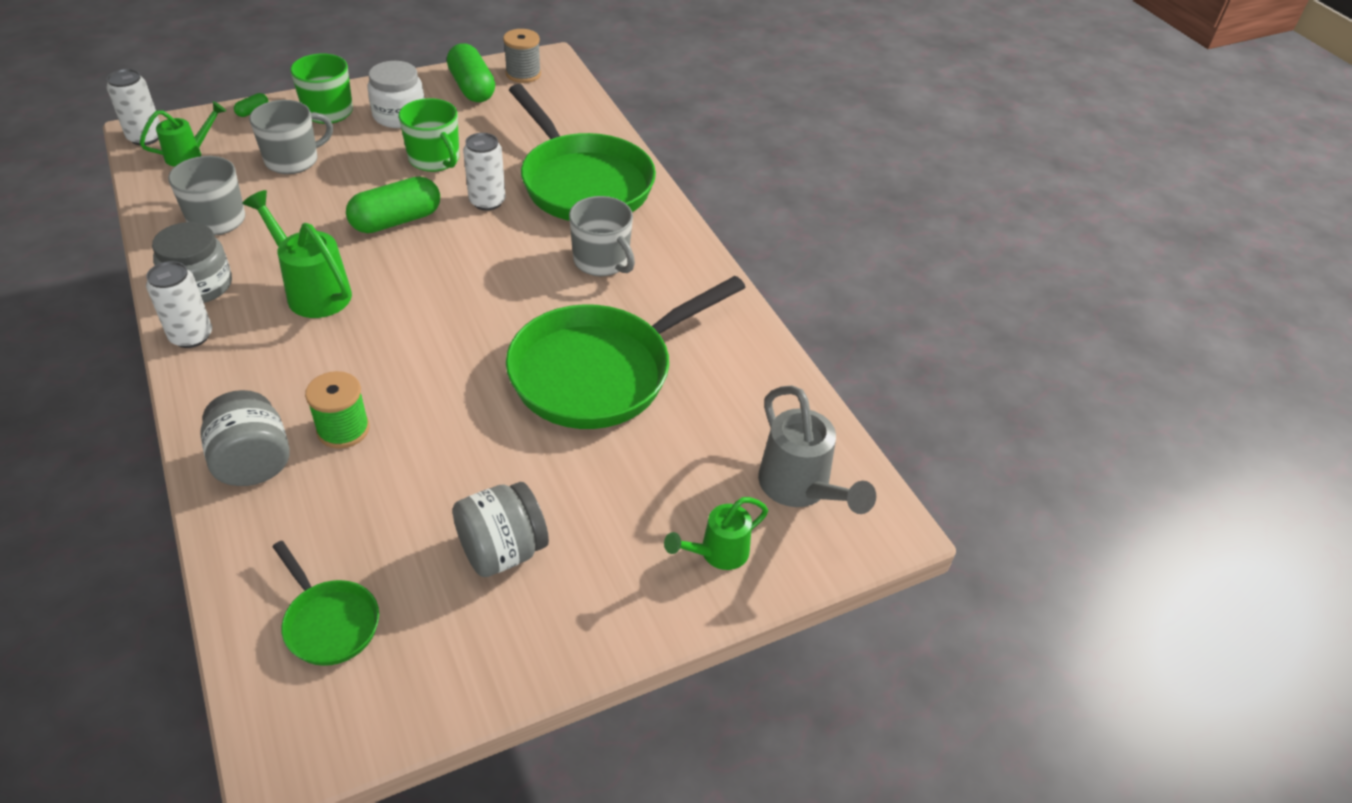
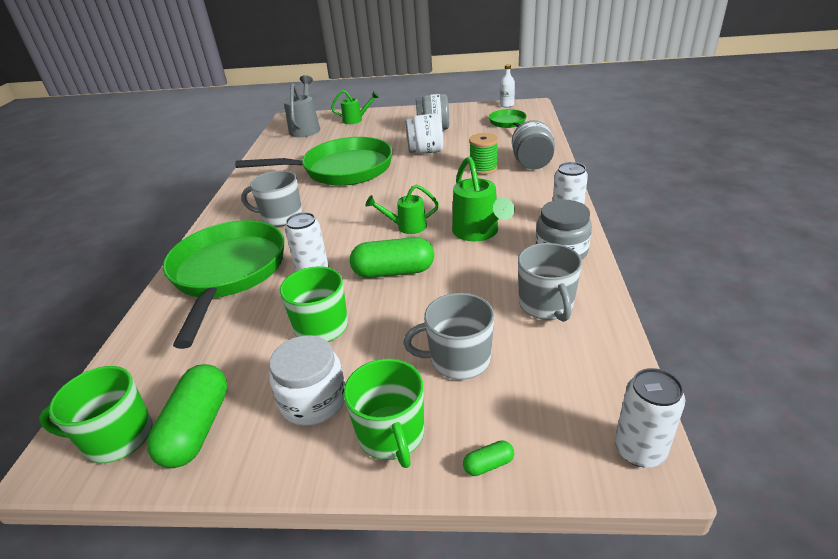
camera: 145 degrees left, 10 degrees down
green watering can [140,101,226,167] -> green watering can moved to [365,184,439,234]
grey spool [503,29,541,83] -> green mug [39,366,153,463]
grey mug [569,196,635,276] -> grey mug turned 75 degrees counterclockwise [241,170,302,227]
none -> white jar [406,113,443,154]
none -> white bottle [500,64,515,107]

